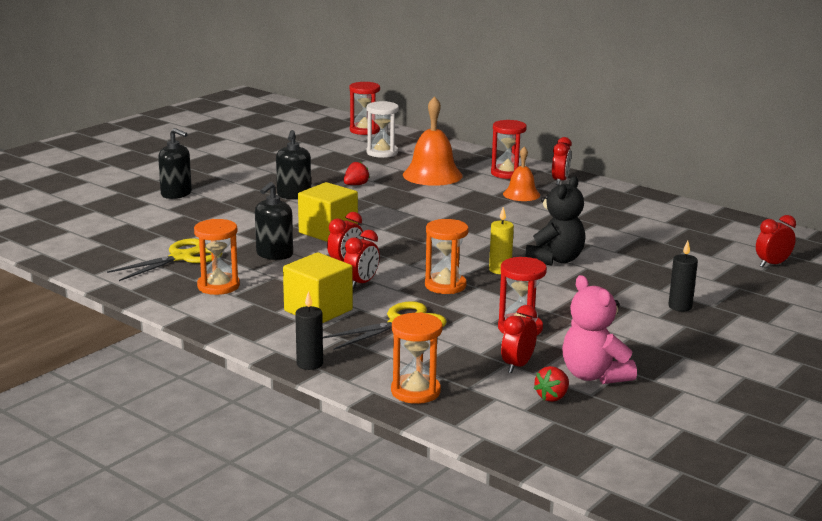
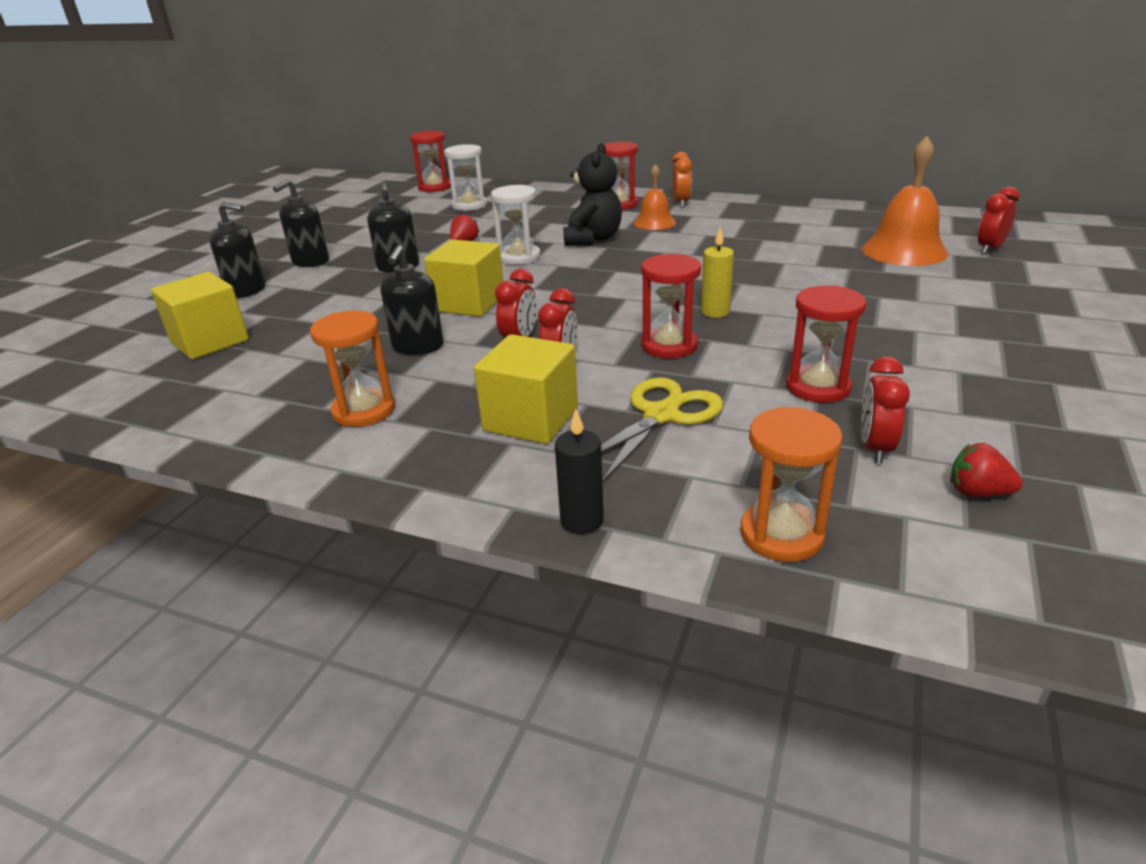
camera: 15 degrees left, 10 degrees up
yellow scissors [107,238,222,281] -> none
orange bell [403,96,463,186] -> orange bell moved to [862,136,948,266]
orange hourglass [425,219,469,294] -> red hourglass [641,254,701,358]
black teddy bear [525,176,585,265] -> black teddy bear moved to [563,143,622,246]
red strawberry [534,366,569,402] -> red strawberry turned 90 degrees clockwise [950,443,1023,497]
red clock [552,137,572,185] -> orange clock [672,152,692,208]
pink teddy bear [562,275,637,384] -> none
black candle [668,240,698,312] -> none
none -> yellow cube [151,272,249,360]
none -> black soap dispenser [273,179,329,267]
none -> white hourglass [491,185,541,265]

